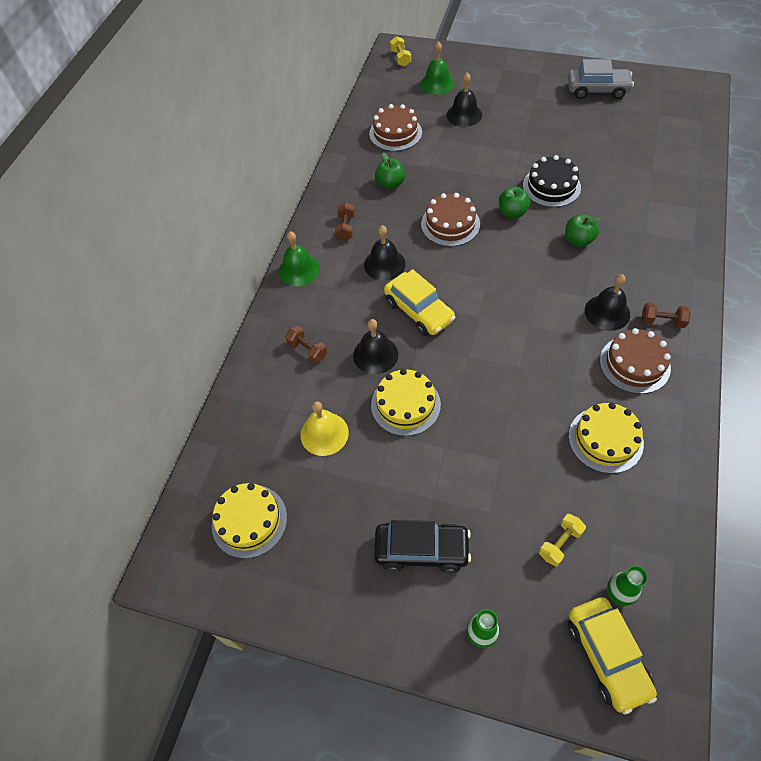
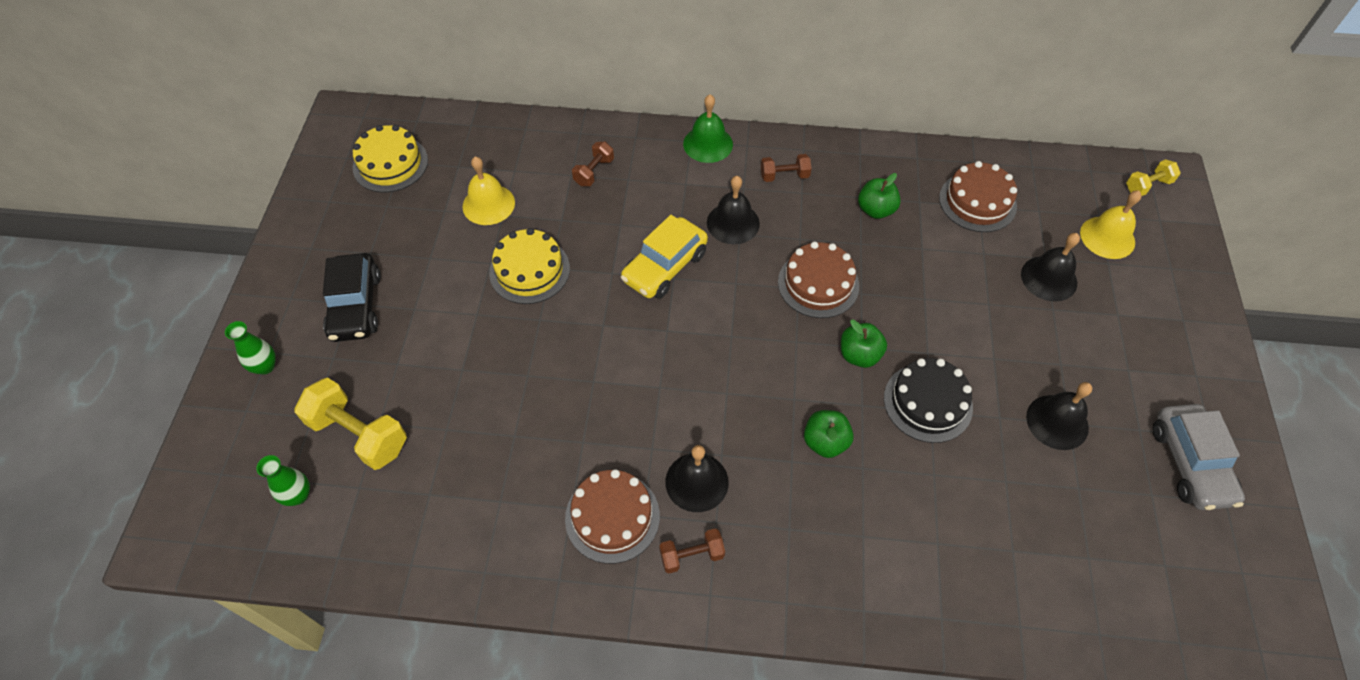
camera: 75 degrees right, 0 degrees up
black bell [353,319,398,374] -> black bell moved to [1026,382,1092,450]
green bell [420,41,454,95] -> yellow bell [1080,190,1142,259]
yellow dumbbell [539,514,586,566] -> yellow dumbbell [294,377,407,470], size x1.81
yellow car [568,597,657,714] -> none
yellow cake [569,403,644,474] -> none
brown dumbbell [642,303,691,328] -> brown dumbbell turned 75 degrees clockwise [659,528,725,574]

